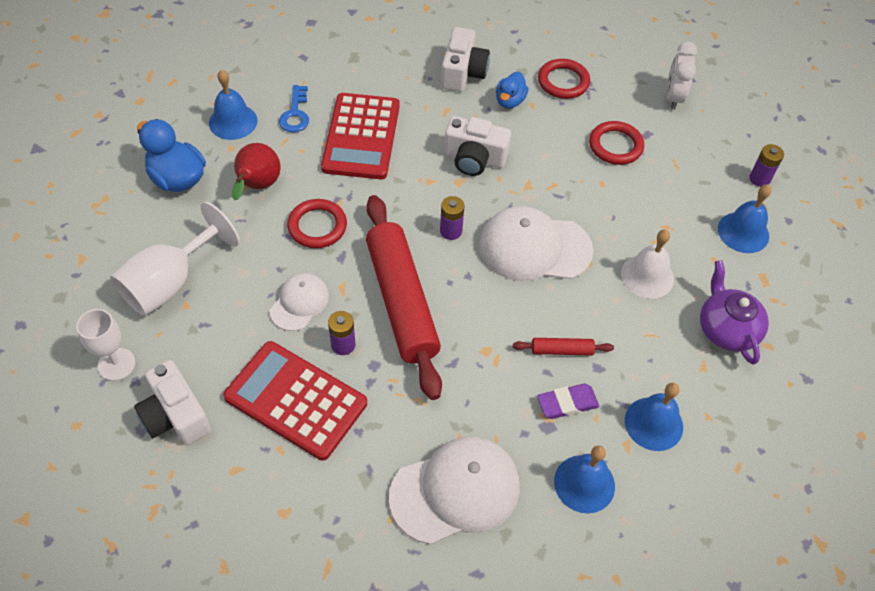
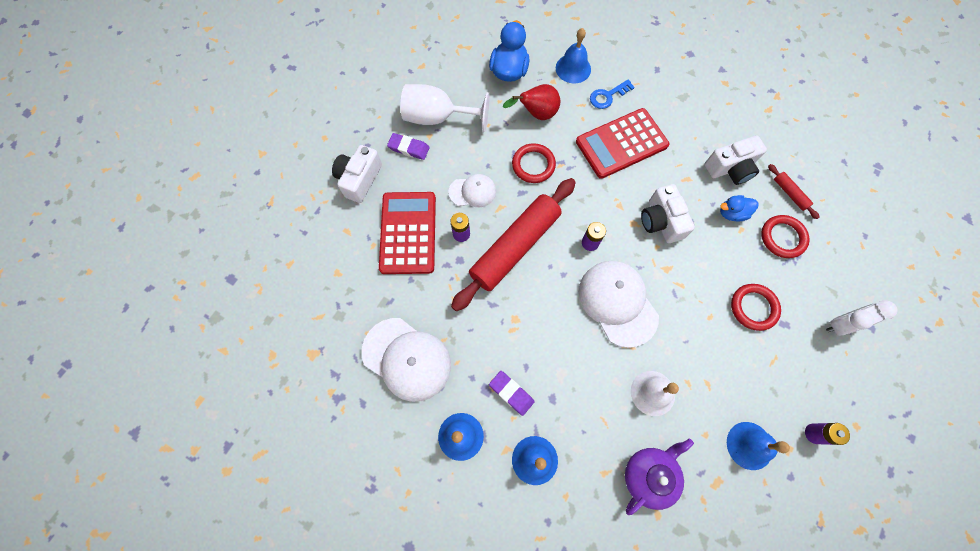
camera: 60 degrees right, 15 degrees up
white goblet [76,309,135,381] -> none
red rolling pin [513,338,614,355] -> red rolling pin moved to [768,164,820,219]
none -> purple eraser [387,133,430,160]

